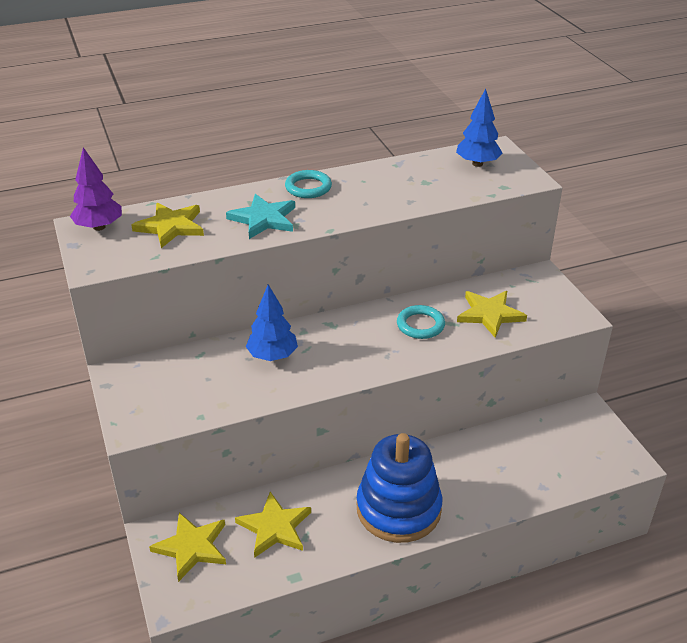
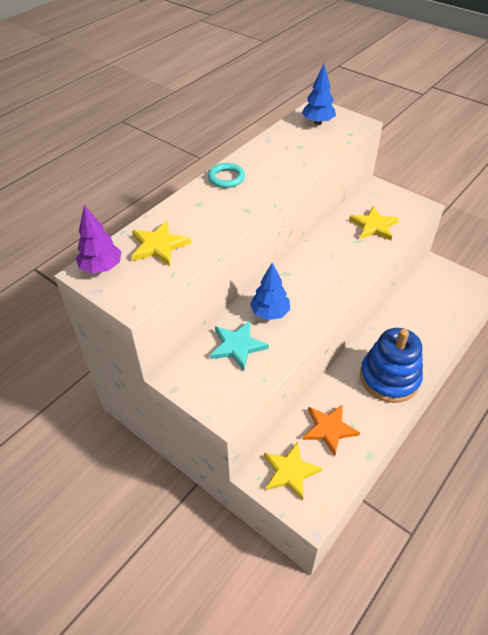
camera: 30 degrees left, 10 degrees up
turquoise star [226,194,295,239] -> turquoise star moved to [210,321,269,370]
yellow star [235,492,311,558] -> orange star [303,404,360,456]
turquoise ring [397,305,445,339] -> none

